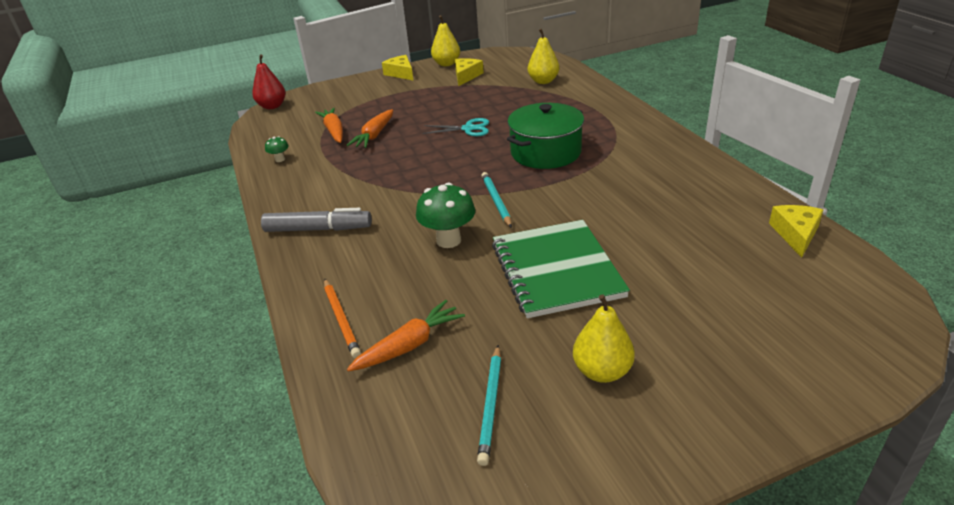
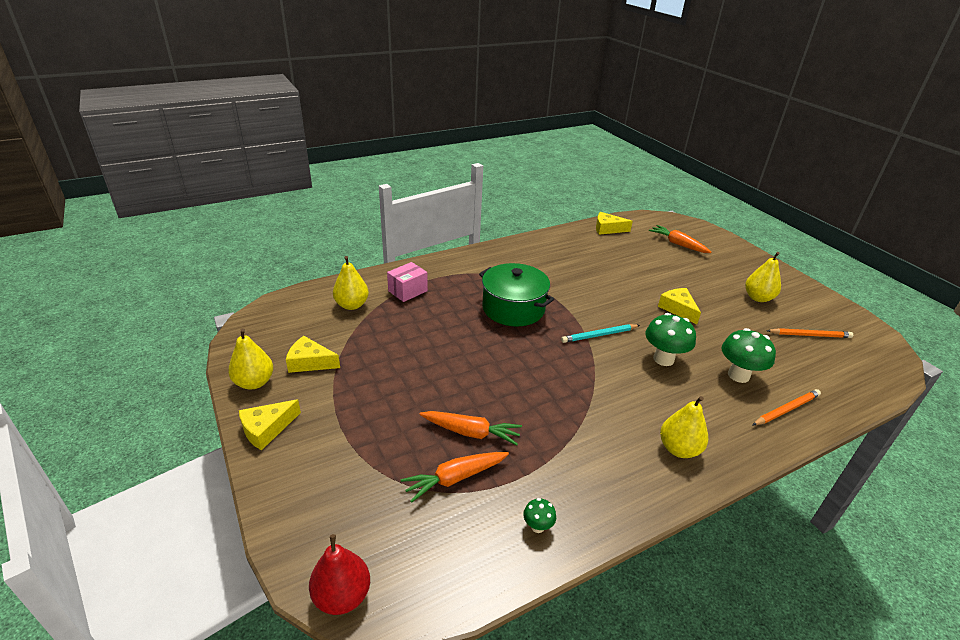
camera: 100 degrees left, 0 degrees up
grey marker [261,208,372,232] -> yellow pear [660,396,708,458]
orange carrot [347,300,465,371] -> orange carrot moved to [649,225,712,253]
turquoise scissors [422,118,489,136] -> none
turquoise pencil [477,345,501,466] -> orange pencil [767,328,853,338]
green notebook [492,220,630,318] -> yellow cheese [658,288,701,324]
none -> pink box [387,262,428,302]
none -> green mushroom [721,328,776,383]

